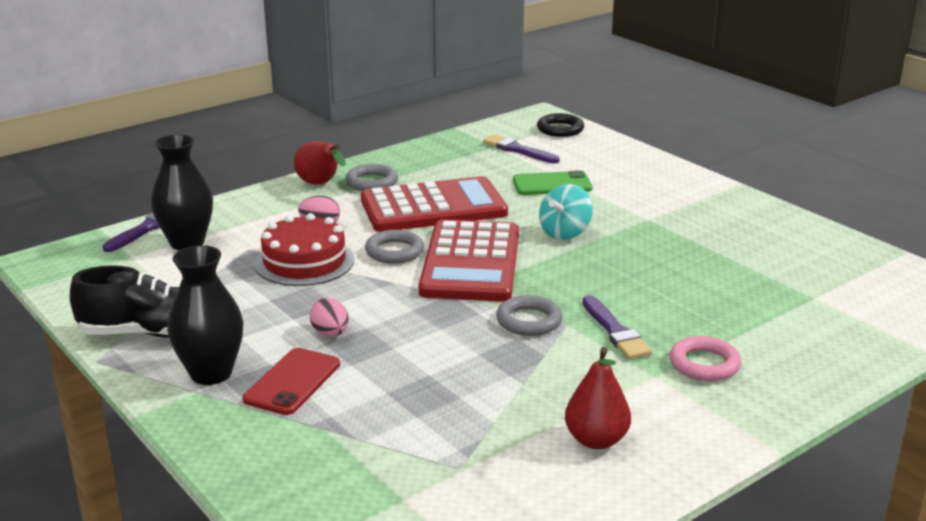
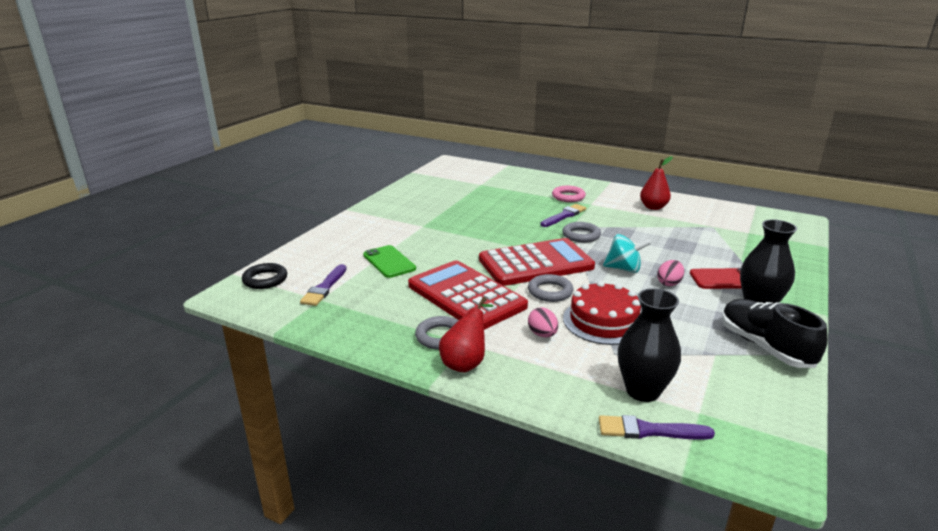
camera: 115 degrees left, 0 degrees up
turquoise spinning top [539,184,593,240] -> turquoise spinning top moved to [603,234,651,273]

